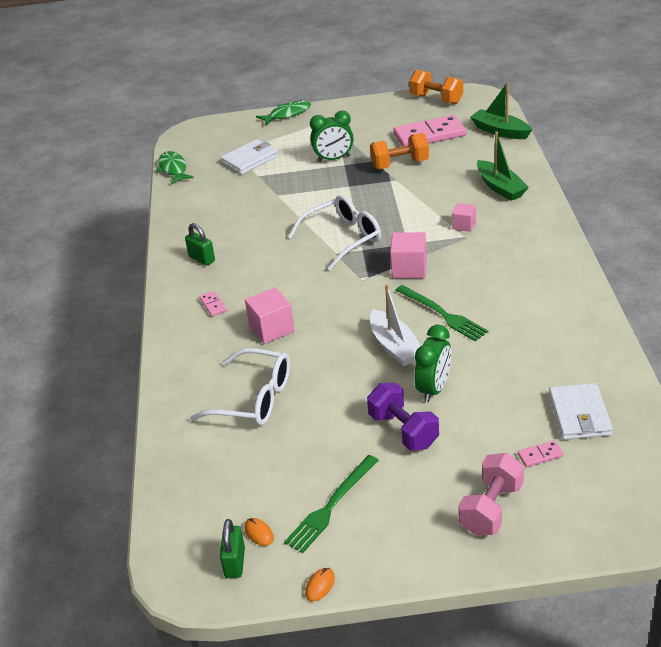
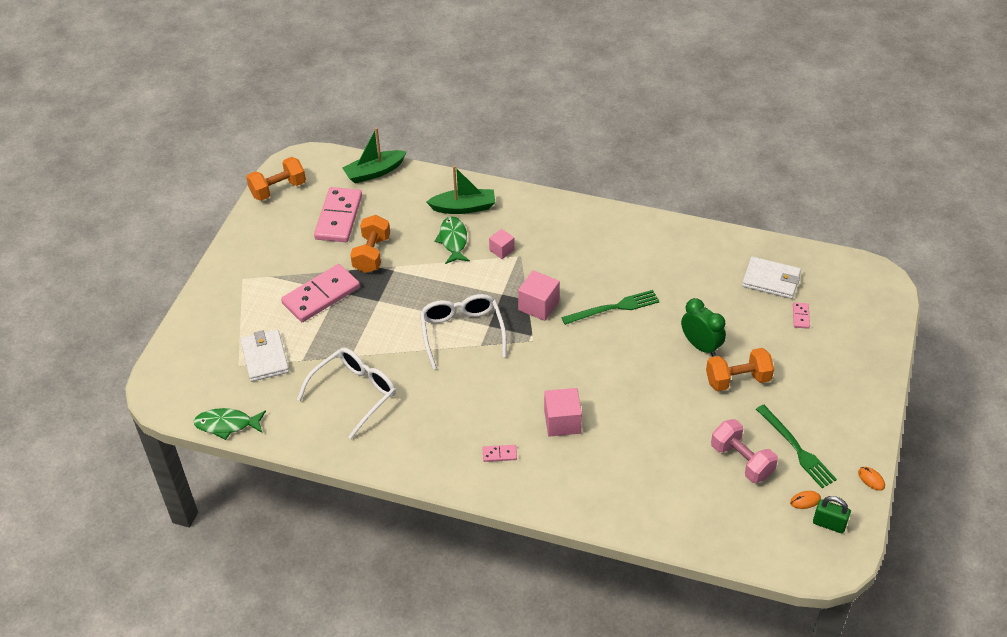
camera: 70 degrees left, 10 degrees up
green padlock [185,223,215,266] -> none
white glasses [190,348,290,426] -> white glasses moved to [297,347,396,439]
green fish [256,100,311,125] -> green fish moved to [435,216,470,264]
green clock [310,111,354,162] -> pink domino [281,264,360,322]
purple dumbbell [367,383,439,451] -> orange dumbbell [706,348,774,391]
white boat [370,284,420,366] -> none
pink dumbbell [458,453,524,536] -> pink dumbbell moved to [711,419,778,483]

